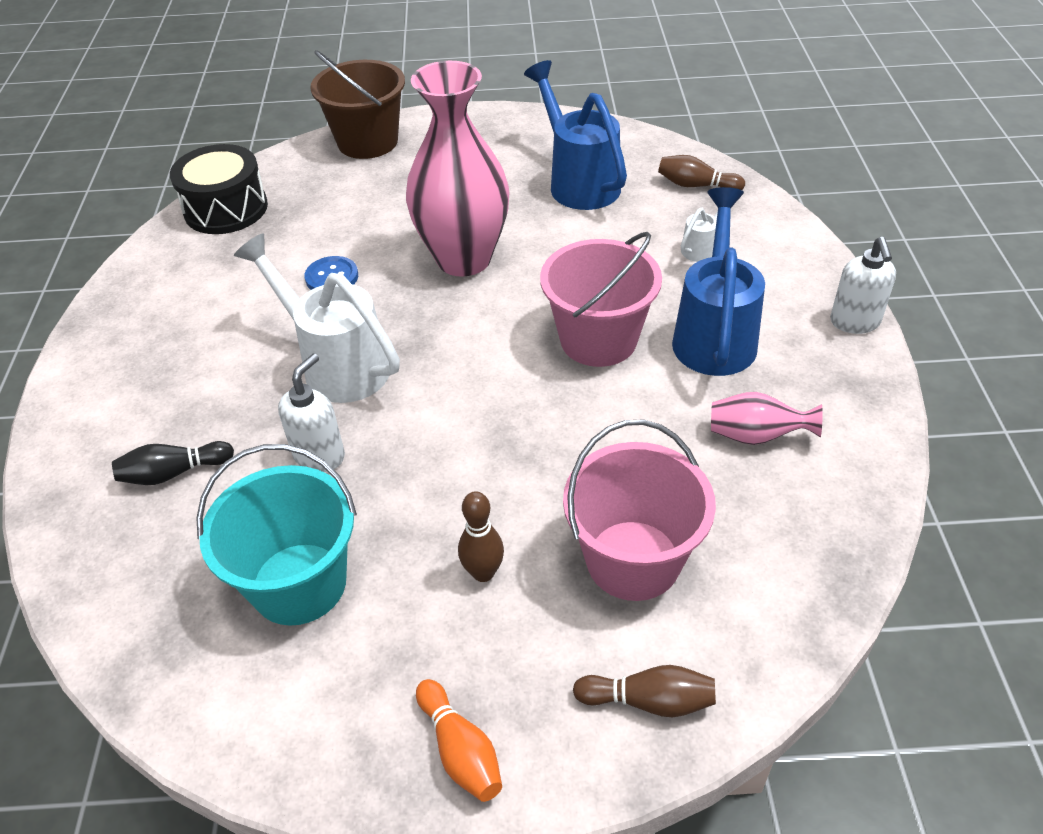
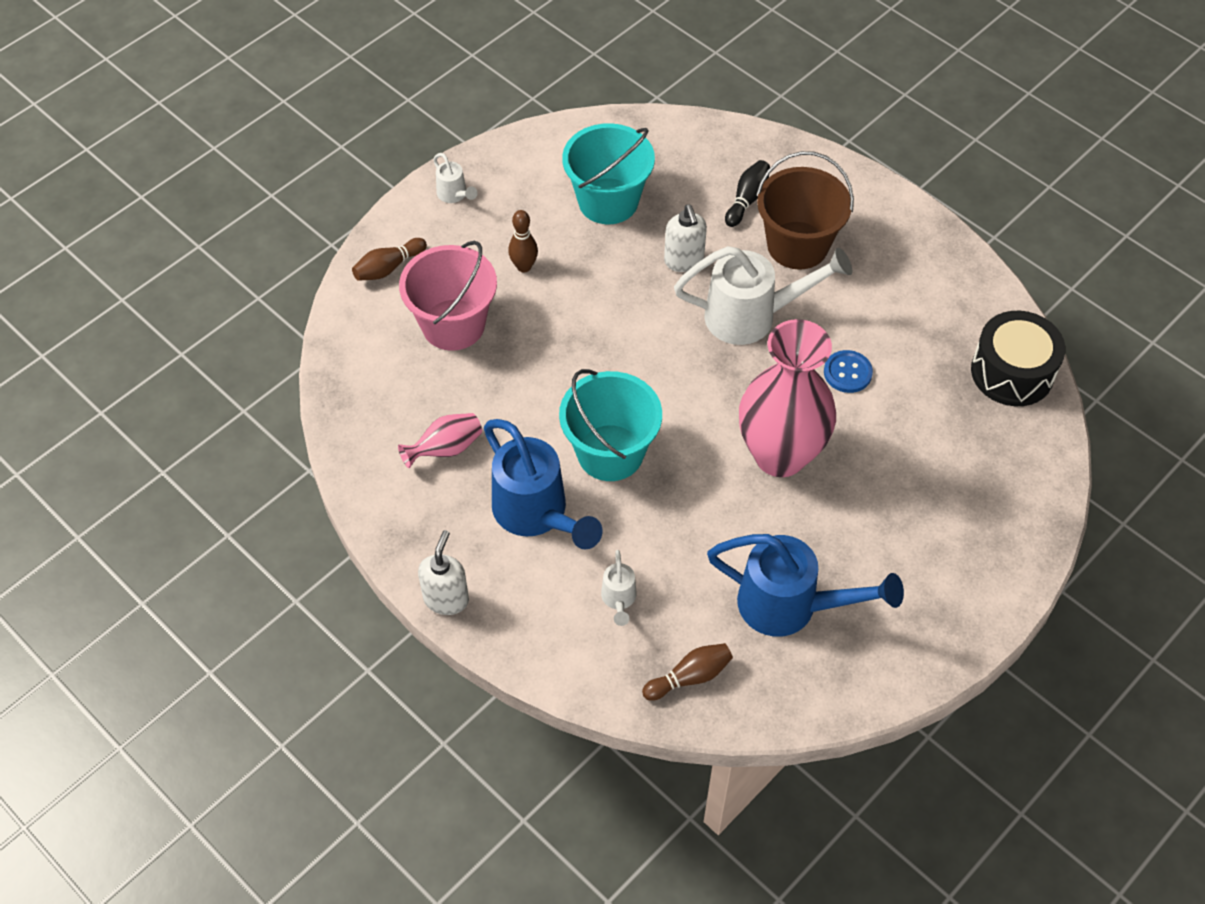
camera: 135 degrees right, 10 degrees up
brown bucket [310,50,405,159] -> brown bucket moved to [756,151,854,270]
orange bowling pin [416,679,502,802] -> white watering can [433,153,478,203]
pink bucket [540,232,662,367] -> turquoise bucket [559,369,662,481]
white soap dispenser [830,237,896,334] -> white soap dispenser turned 60 degrees clockwise [418,530,469,615]

